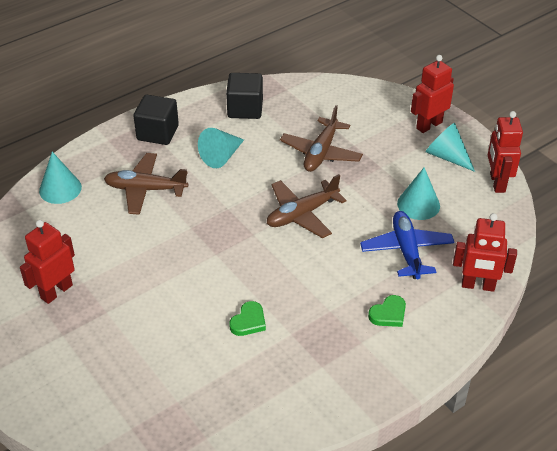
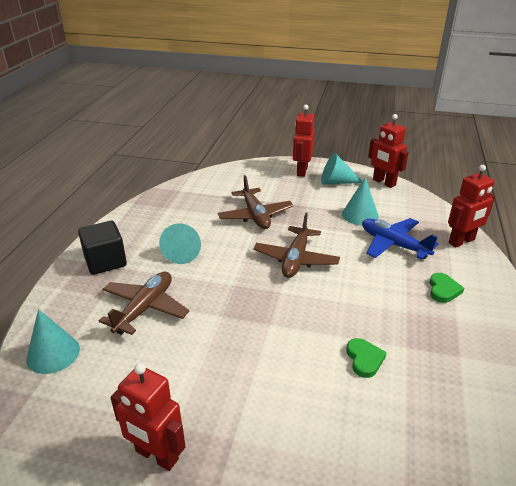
camera: 40 degrees left, 10 degrees down
red robot [20,220,75,304] -> red robot turned 60 degrees counterclockwise [110,363,186,471]
brown plane [104,153,188,215] -> brown plane turned 150 degrees clockwise [99,272,189,335]
black cube [226,73,263,119] -> none

